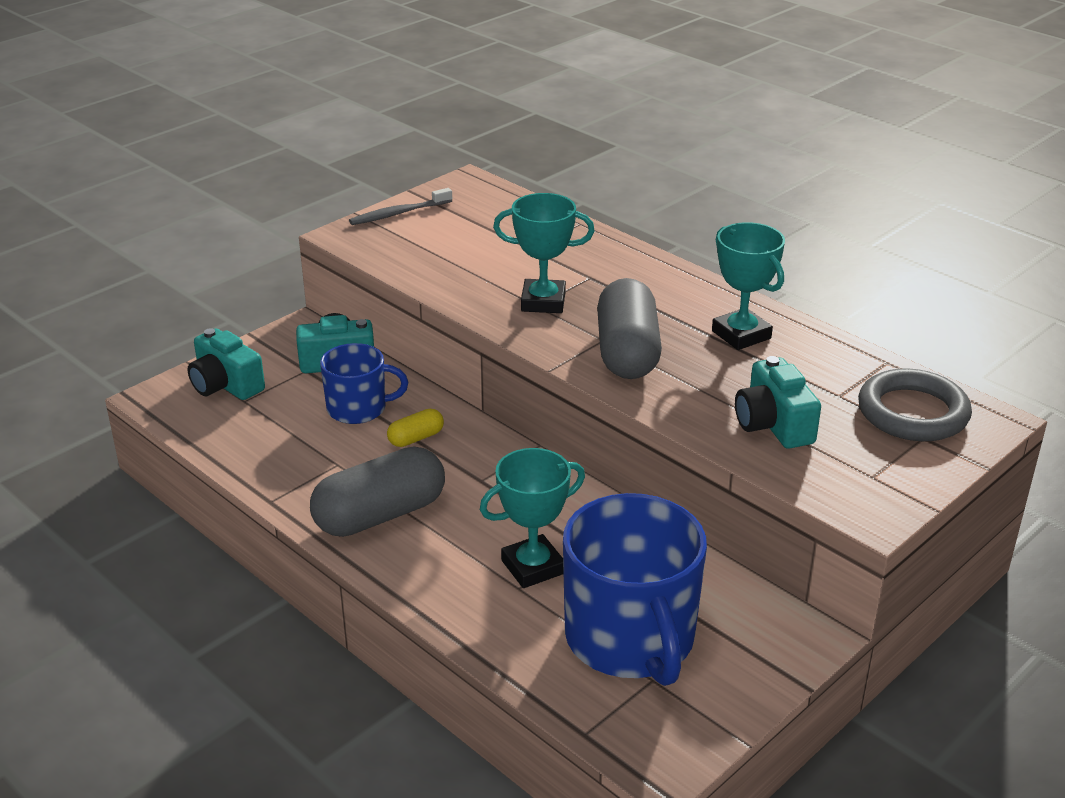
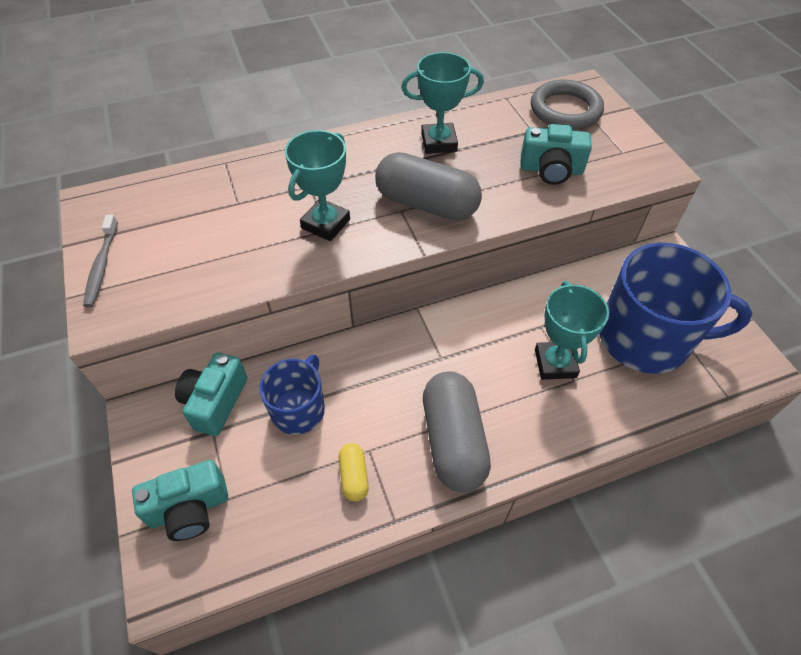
camera: 65 degrees left, 20 degrees up
yellow capsule [387,409,444,447] -> yellow capsule moved to [339,443,369,502]

